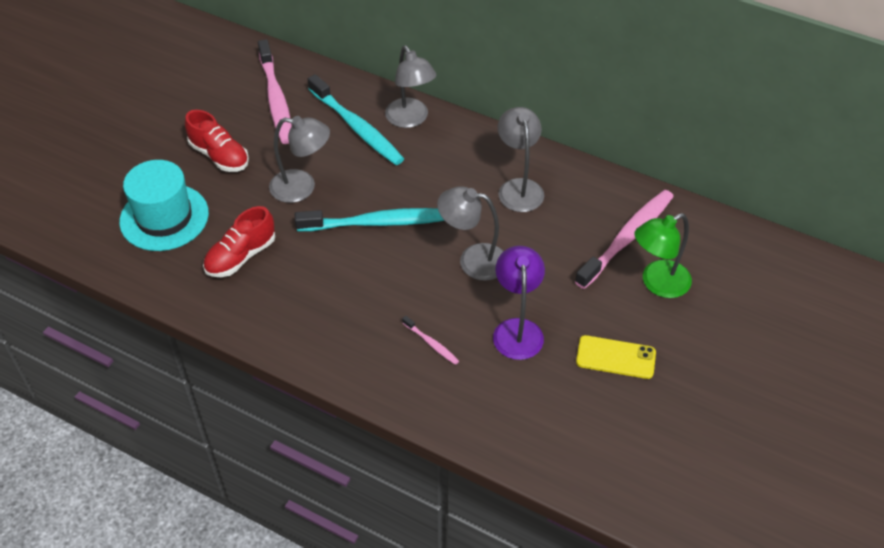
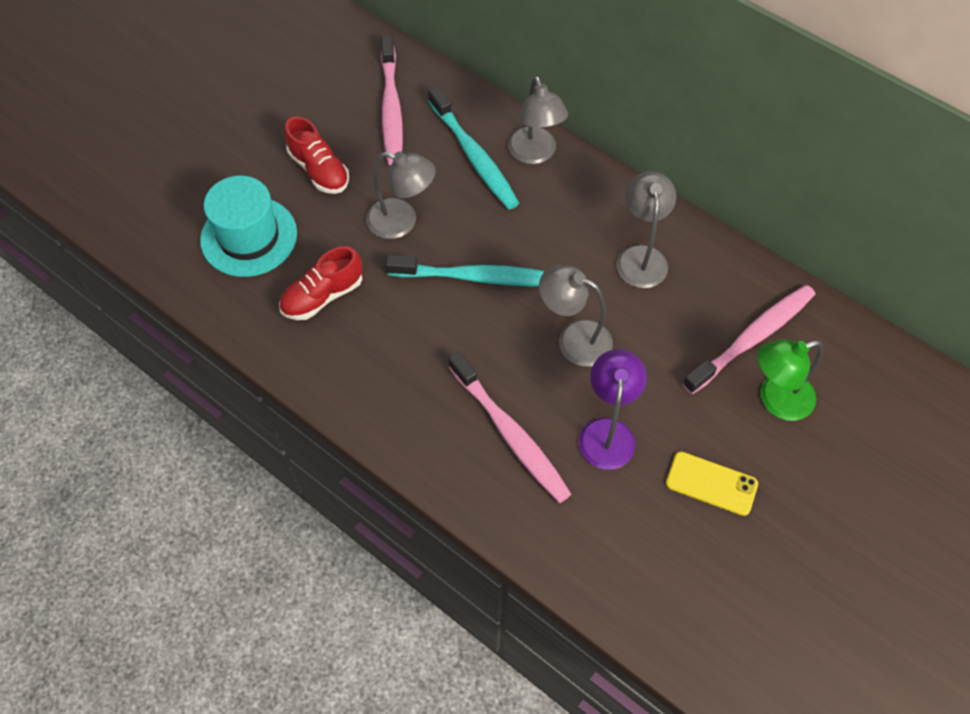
camera: 10 degrees right, 10 degrees up
pink toothbrush [402,316,459,365] -> pink toothbrush [448,351,572,503], size x2.27

